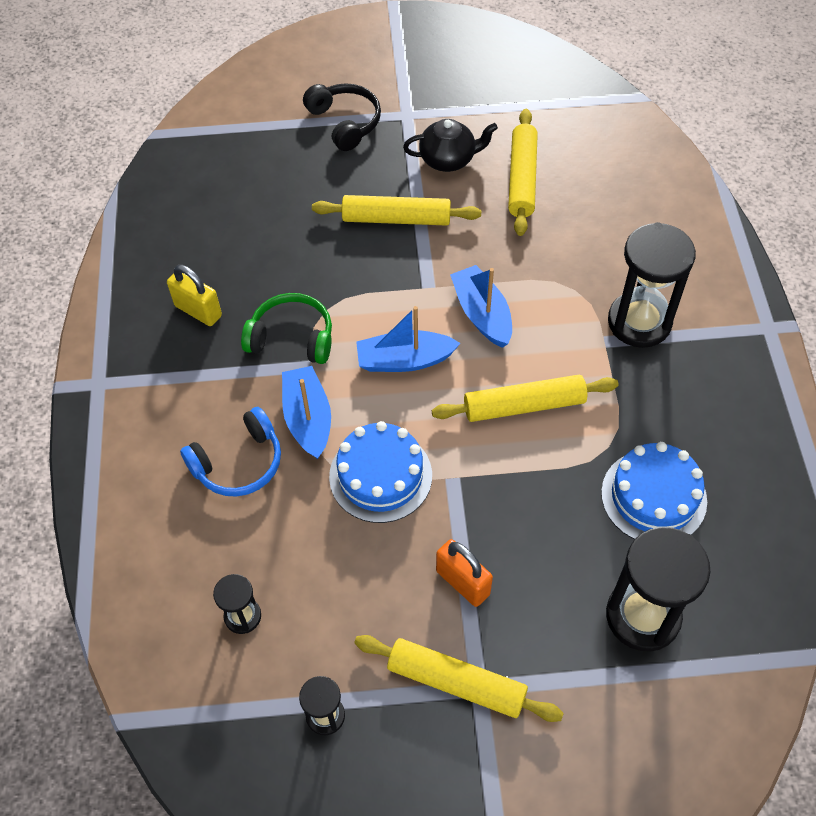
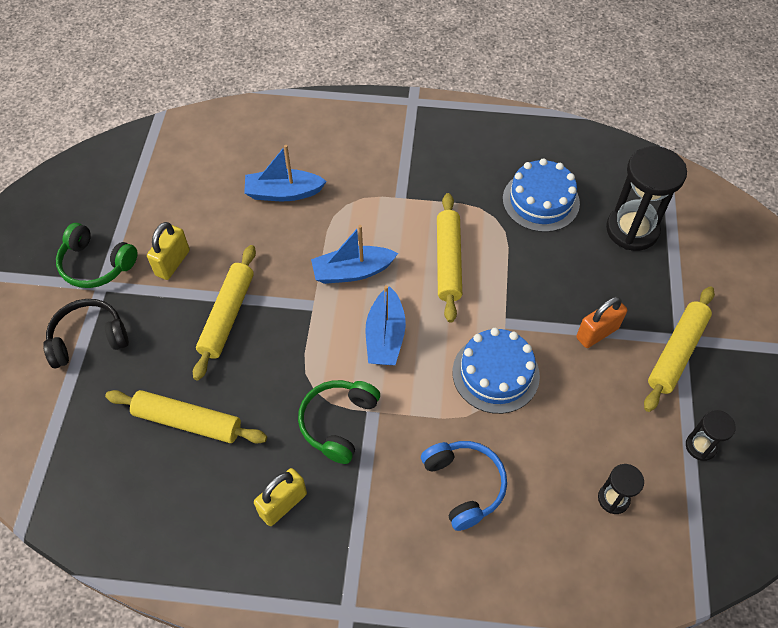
camera: 80 degrees left, 0 degrees up
blue boat [282,366,331,459] -> blue boat moved to [244,145,327,201]
black teapot [403,119,498,172] -> yellow padlock [147,222,190,280]
yellow rolling pin [508,109,538,236] -> yellow rolling pin moved to [105,390,267,444]
black hourglass [608,222,696,348] -> none
none -> green headphones [56,223,138,288]

